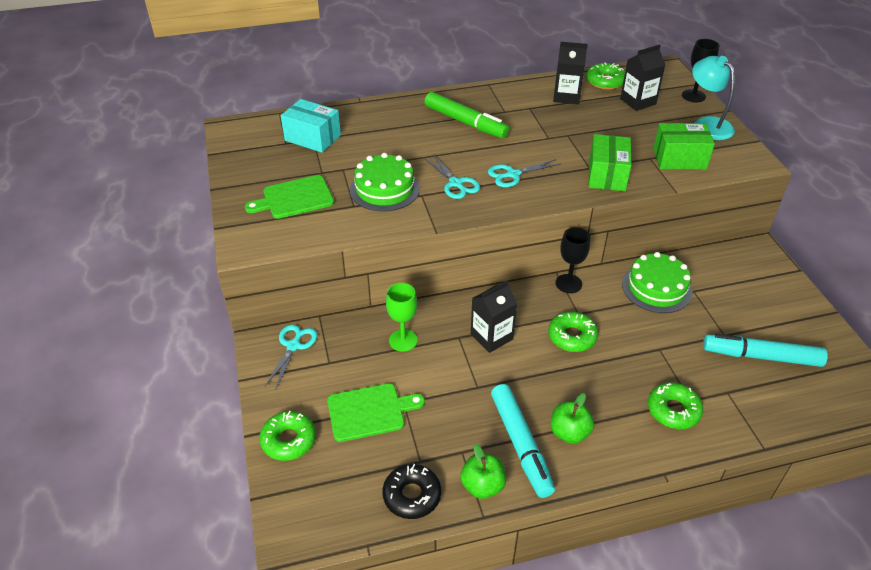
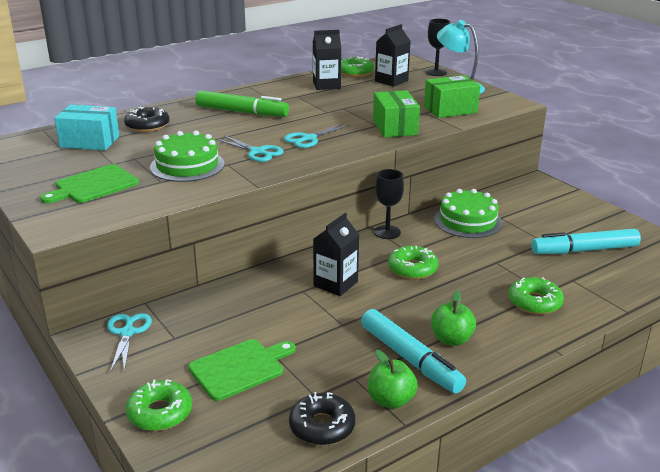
camera: 20 degrees left, 15 degrees down
green goblet [386,283,417,352] -> none
none -> black donut [124,107,170,132]

